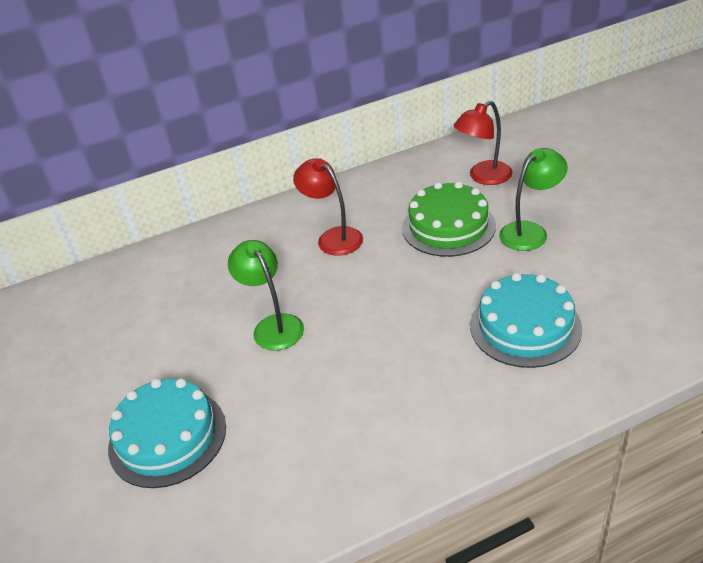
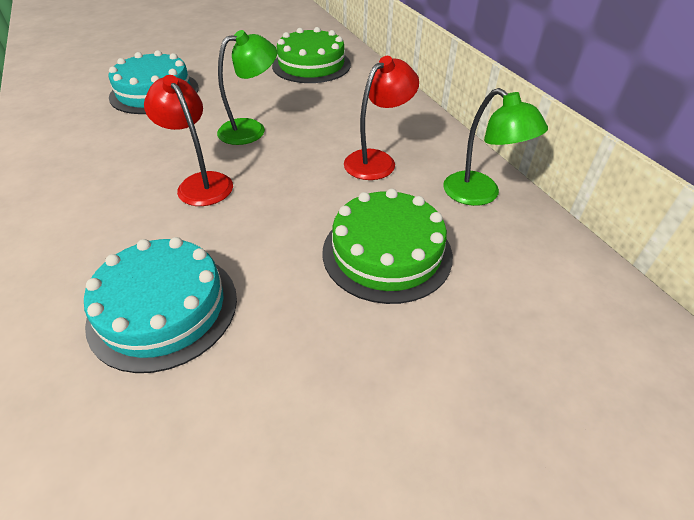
camera: 85 degrees right, 5 degrees up
red lamp [454,101,513,185] -> red lamp moved to [144,75,233,206]
green lamp [499,148,568,251] -> green lamp moved to [443,88,548,206]
none -> green cake [272,27,351,83]

